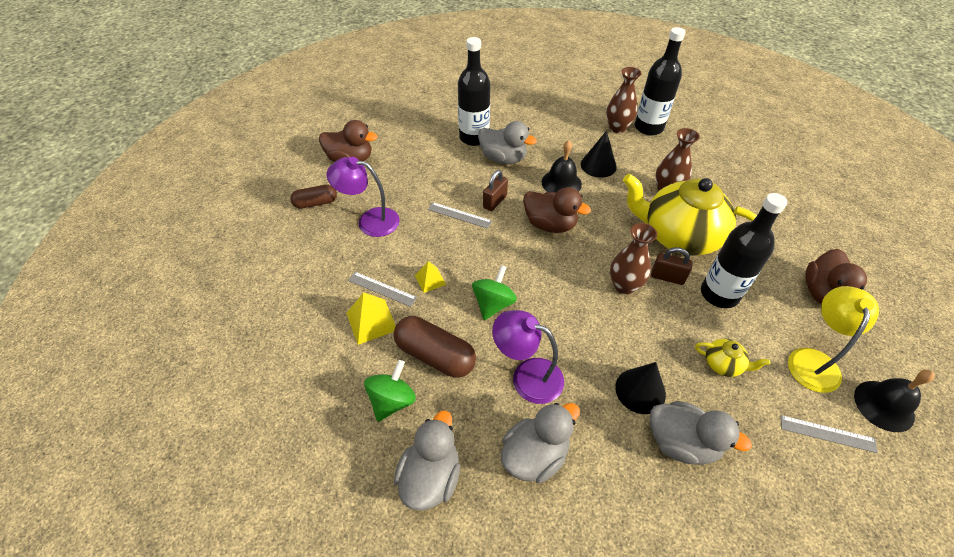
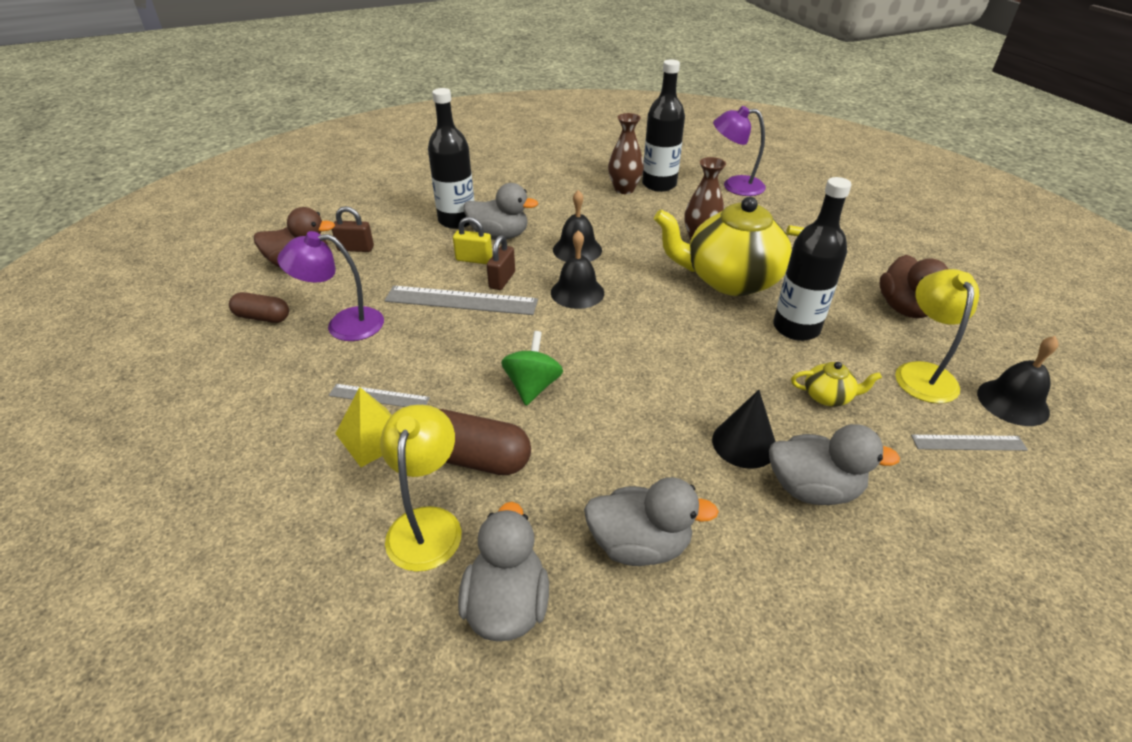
camera: 15 degrees left, 10 degrees down
brown capsule [290,185,337,209] -> brown capsule turned 45 degrees clockwise [229,292,289,323]
green spinning top [364,360,416,422] -> yellow lamp [380,405,462,572]
yellow pyramid [415,261,446,293] -> none
grey ruler [428,202,492,229] -> grey ruler [385,286,538,315], size x1.77
purple lamp [492,310,564,404] -> purple lamp moved to [713,106,766,196]
grey duck [501,403,580,483] -> grey duck turned 60 degrees clockwise [584,477,719,566]
brown duck [523,187,591,233] -> black bell [551,230,604,309]
black cone [581,131,617,178] -> none
brown vase [610,223,657,295] -> none
brown padlock [651,247,693,285] -> brown padlock moved to [332,206,374,252]
none -> yellow padlock [453,217,492,264]

